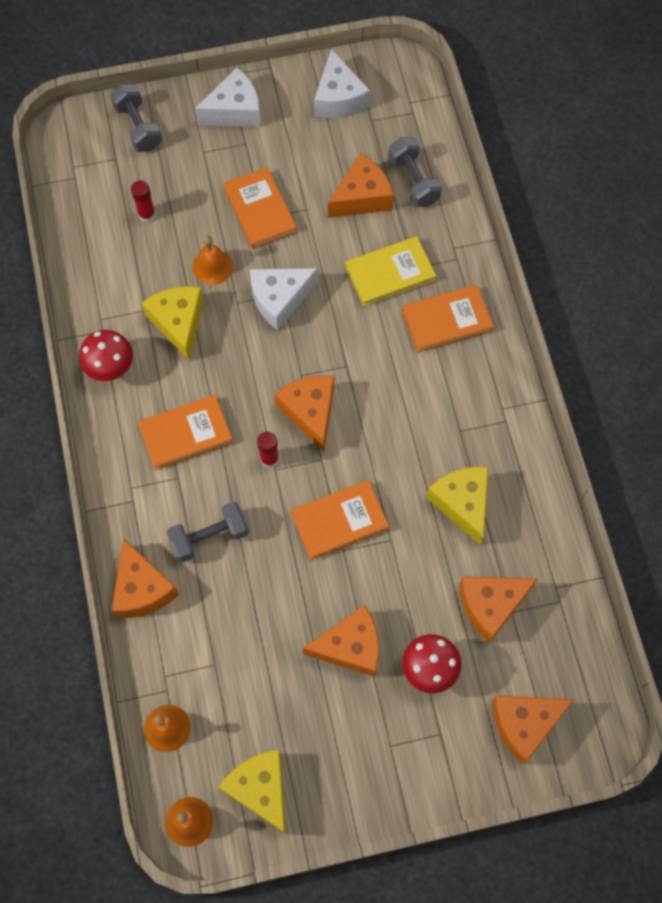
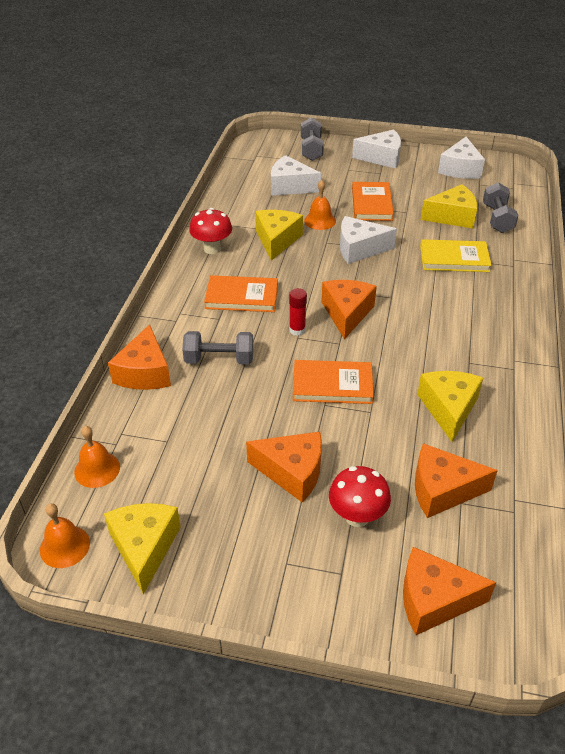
camera: 25 degrees right, 25 degrees down
red glue stick [131,180,156,222] -> white cheese [271,155,321,196]
orange cheese [328,153,394,218] -> yellow cheese [421,184,477,229]
orange book [402,285,494,353] -> none

